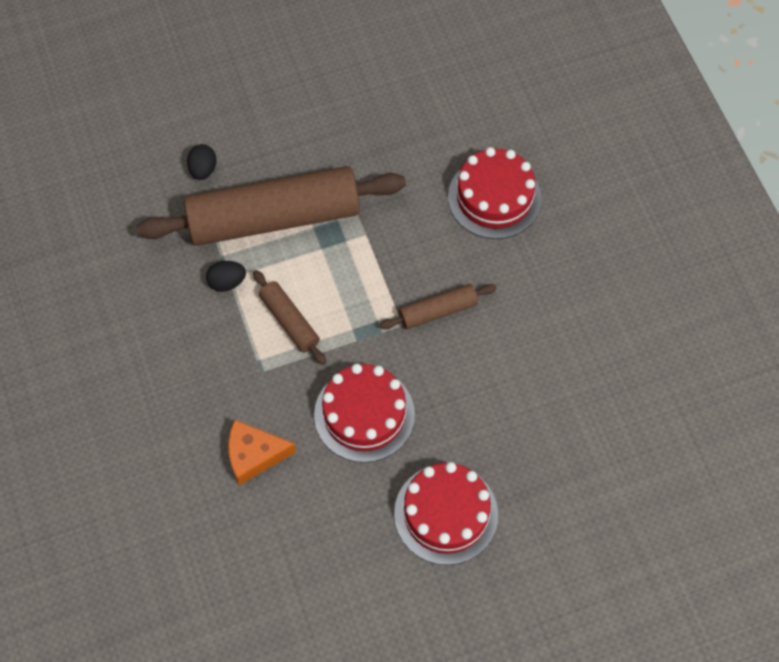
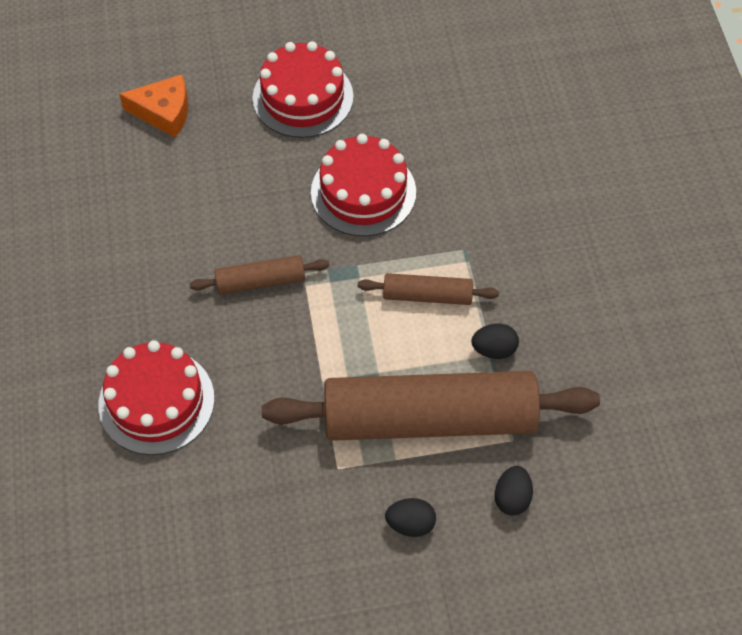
camera: 170 degrees left, 5 degrees down
orange cheese [228,420,296,485] -> orange cheese moved to [119,74,188,137]
brown rolling pin [253,270,326,365] -> brown rolling pin turned 60 degrees counterclockwise [358,273,499,305]
none -> black egg [385,498,436,537]

